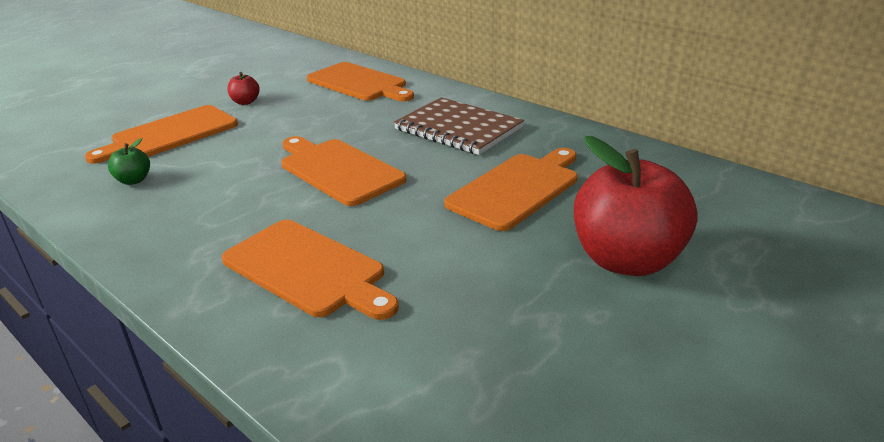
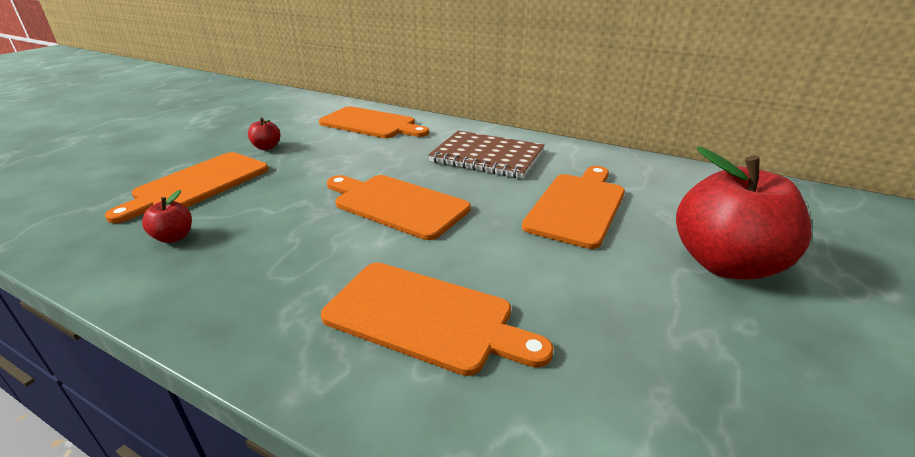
camera: 15 degrees left, 0 degrees up
green apple [108,138,150,185] -> red apple [142,190,192,243]

